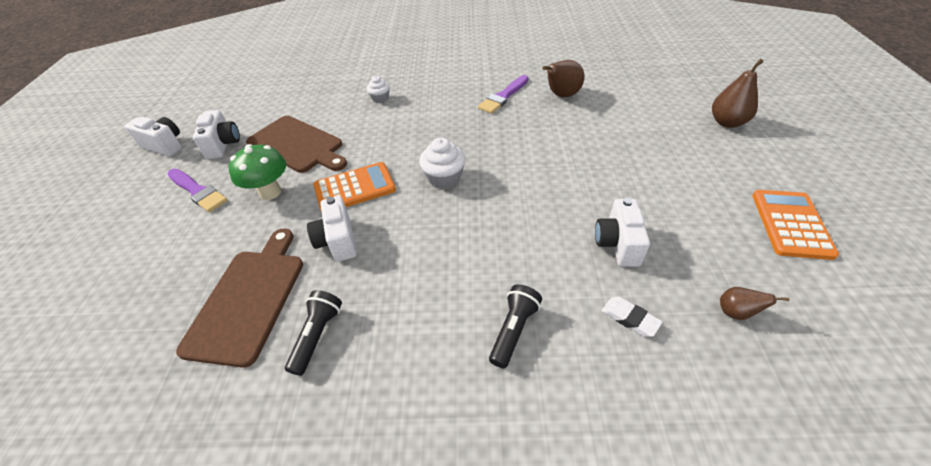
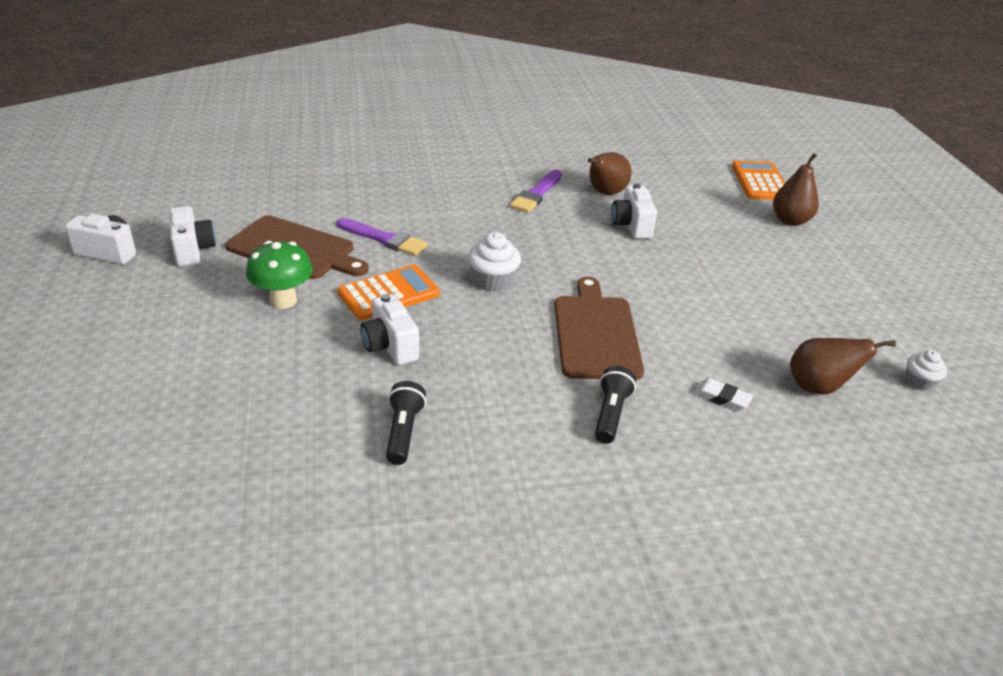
camera: 15 degrees left, 10 degrees down
purple brush [167,169,228,212] -> purple brush moved to [337,218,428,256]
brown cutting board [176,229,303,368] -> brown cutting board moved to [554,277,644,380]
white cupcake [366,76,390,103] -> white cupcake moved to [906,350,947,391]
white camera [595,198,650,267] -> white camera moved to [611,183,657,239]
brown pear [720,287,789,320] -> brown pear [790,338,896,394], size x1.78
orange calculator [752,190,839,260] -> orange calculator moved to [732,161,785,200]

